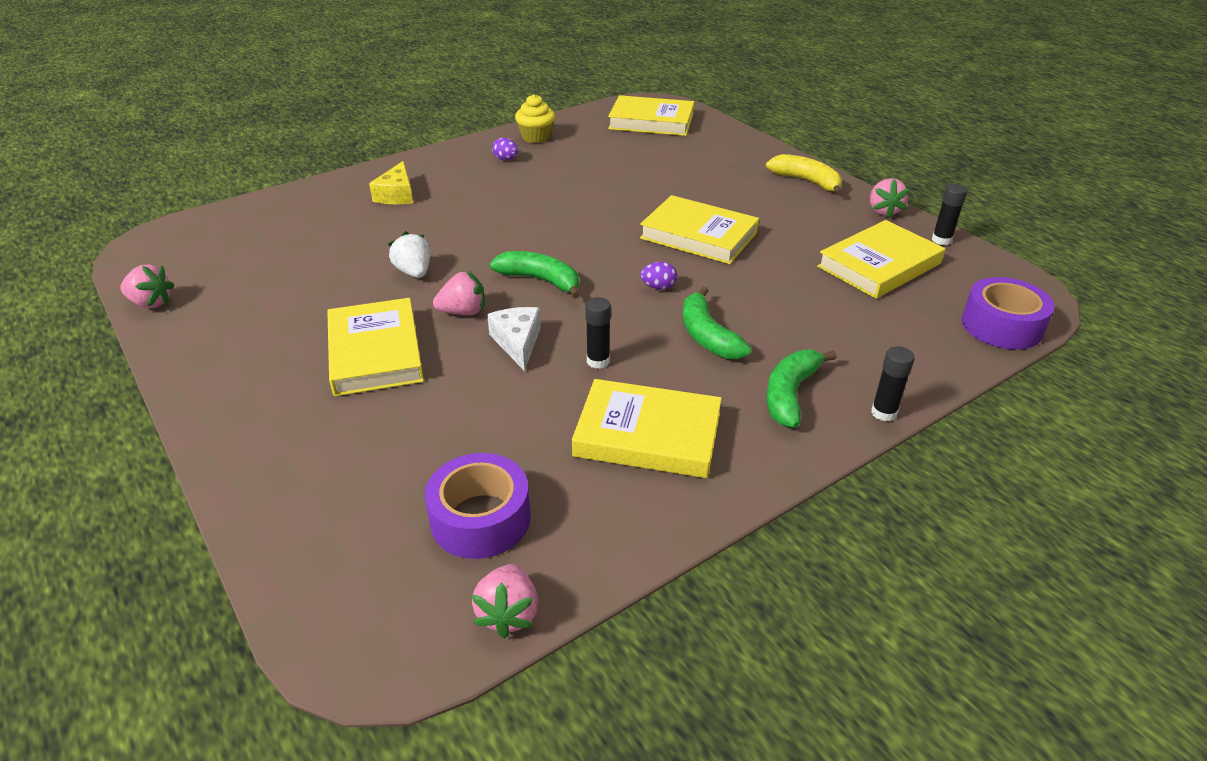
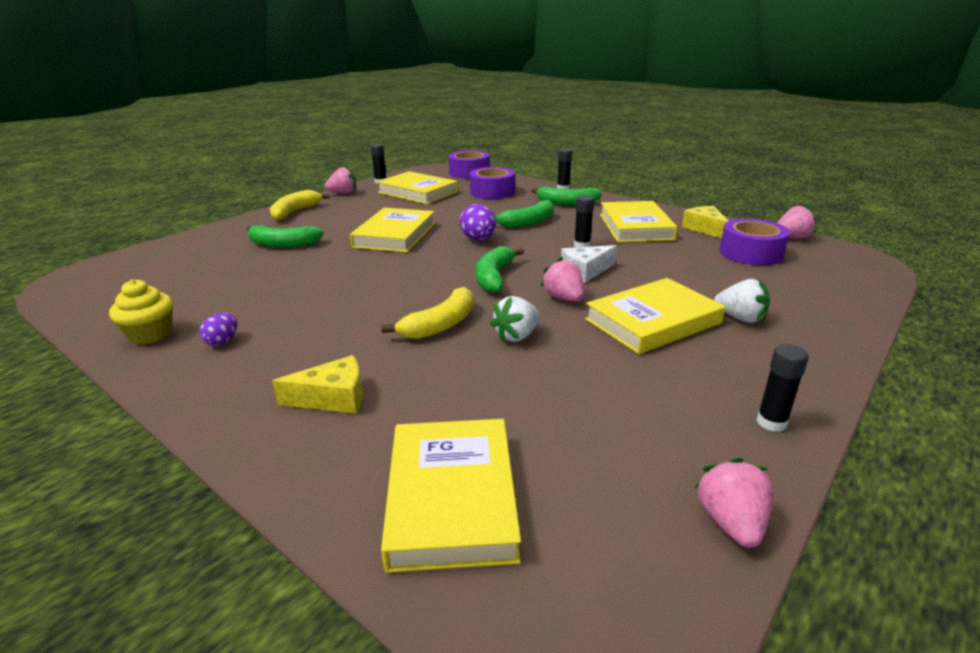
camera: 105 degrees left, 10 degrees down
yellow book [608,95,694,136] -> yellow book moved to [381,419,521,573]
purple egg [640,262,677,290] -> purple egg [460,204,496,240], size x1.66
none -> green banana [247,225,324,248]
none -> yellow banana [381,287,474,339]
none -> purple tape [470,167,515,199]
none -> yellow cheese [682,206,729,239]
none -> white strawberry [714,279,770,323]
none -> black glue stick [756,344,809,432]

